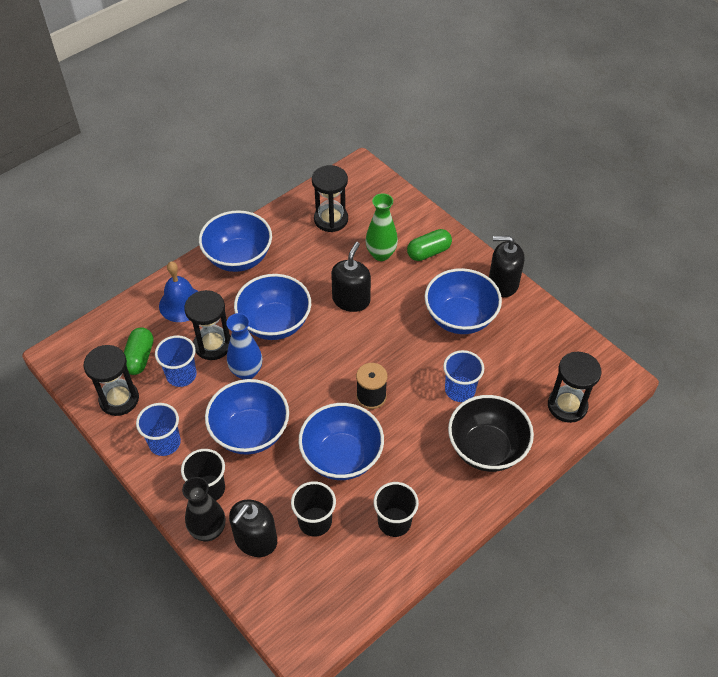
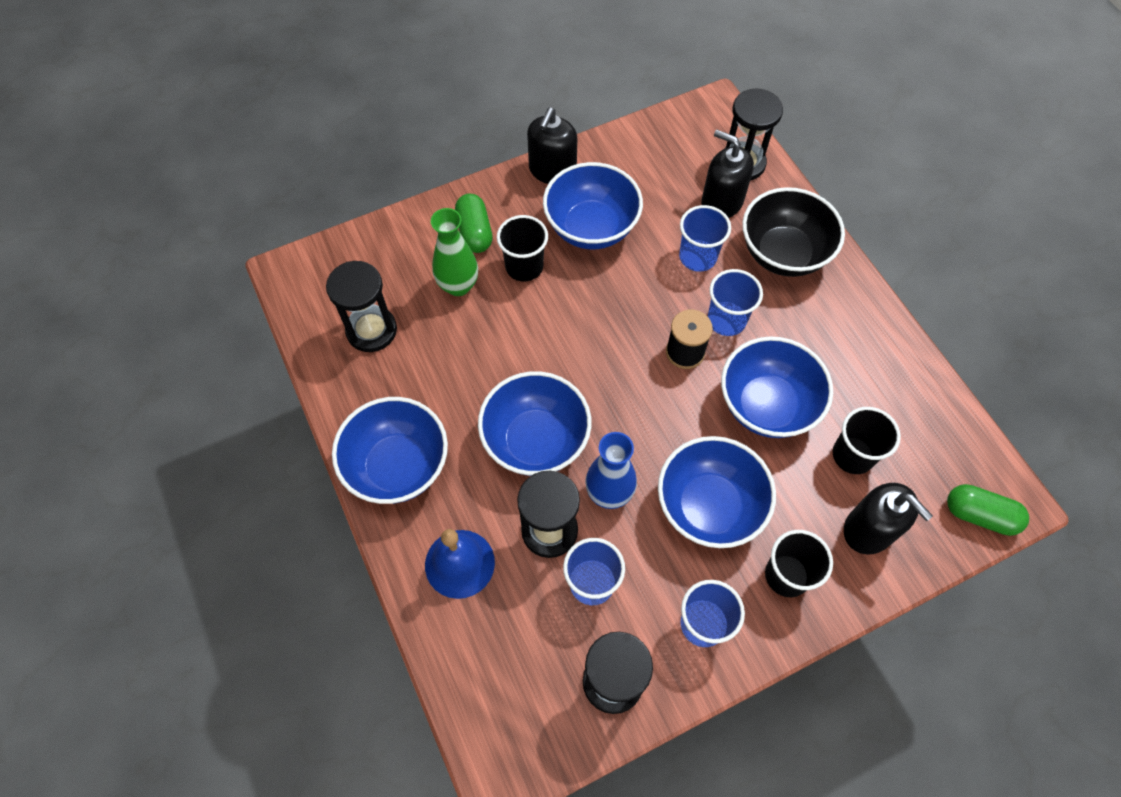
camera: 75 degrees left, 10 degrees up
green capsule [124,327,153,375] -> green capsule moved to [947,484,1029,536]
black vase [182,477,225,541] -> none
black soap dispenser [331,242,371,312] -> black soap dispenser moved to [701,130,754,218]
black cup [374,482,419,537] -> black cup moved to [497,215,548,282]
none -> blue cup [708,269,763,336]

